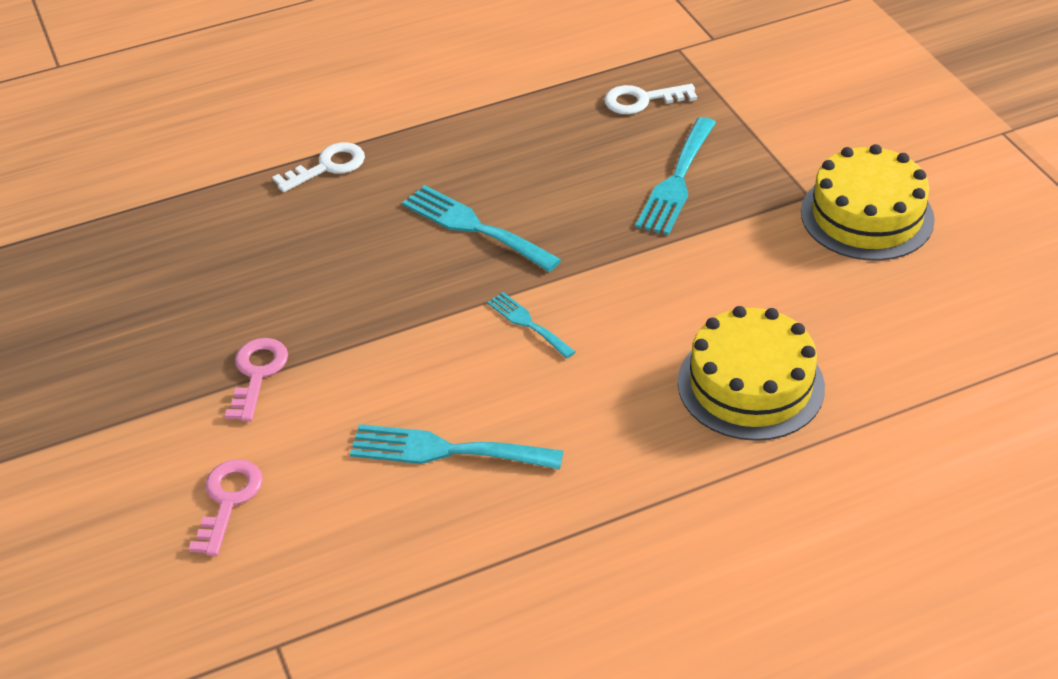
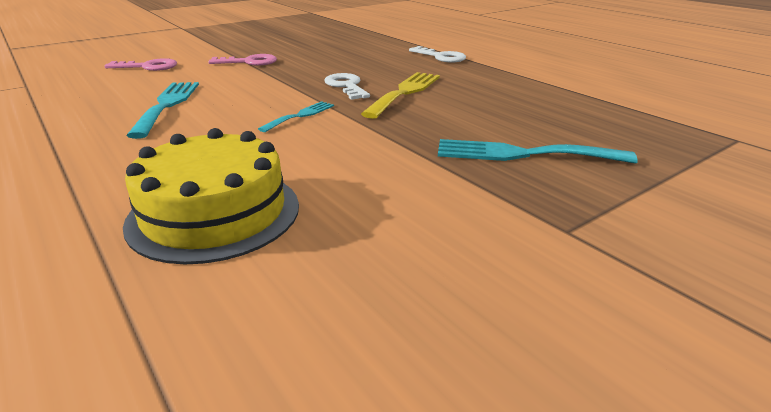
camera: 75 degrees right, 15 degrees down
turquoise fork [402,185,562,272] -> yellow fork [361,72,440,119]
white key [604,84,697,114] -> white key moved to [324,73,370,100]
yellow cake [801,144,935,261] -> none

